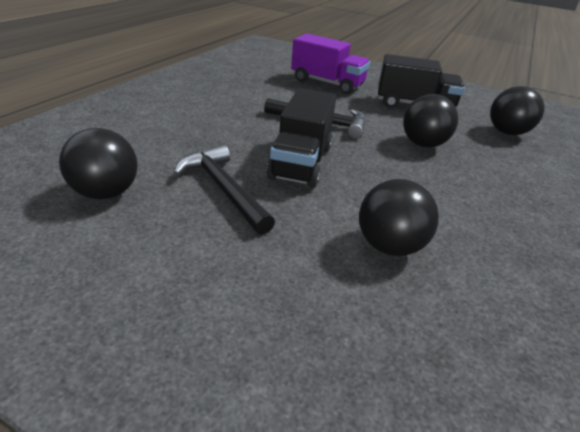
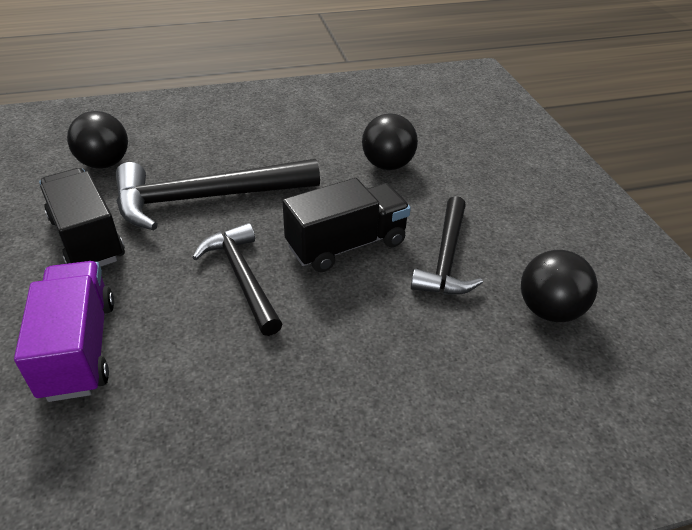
camera: 130 degrees left, 5 degrees up
black ball [403,94,458,147] -> black hammer [116,159,320,230]

